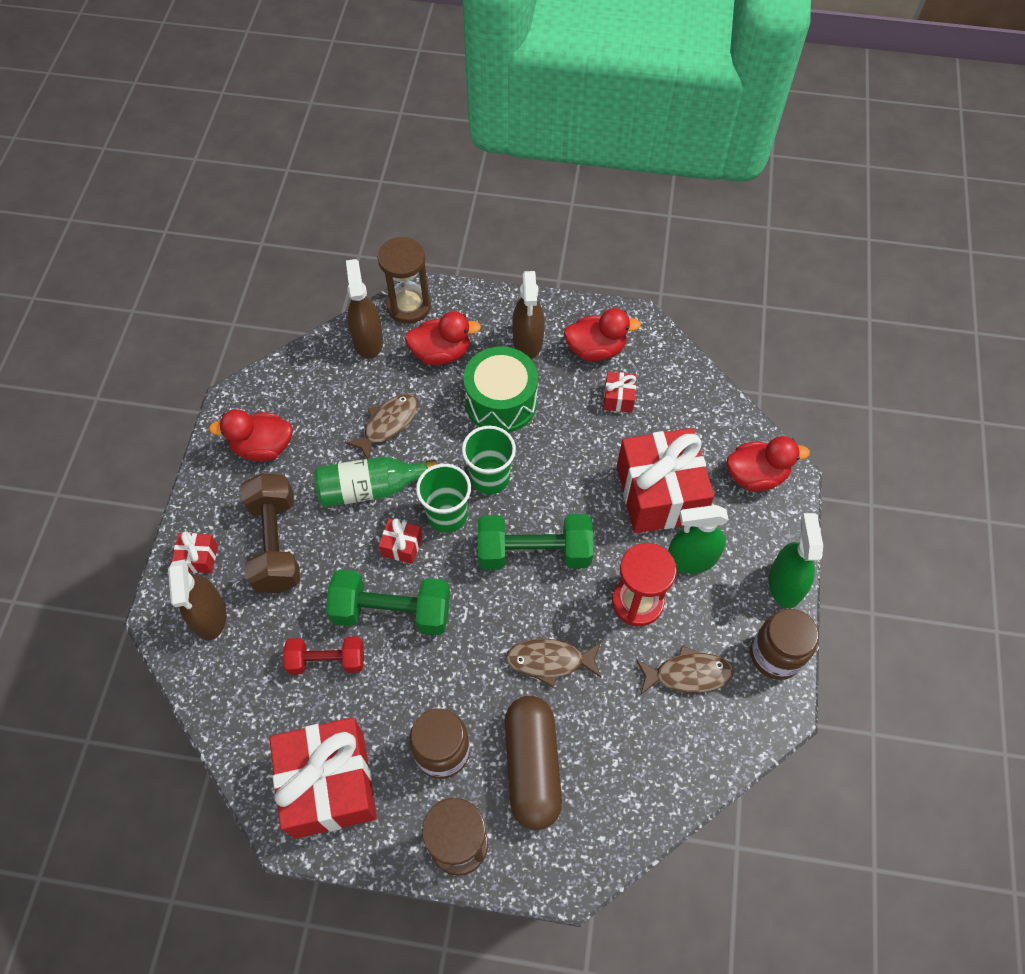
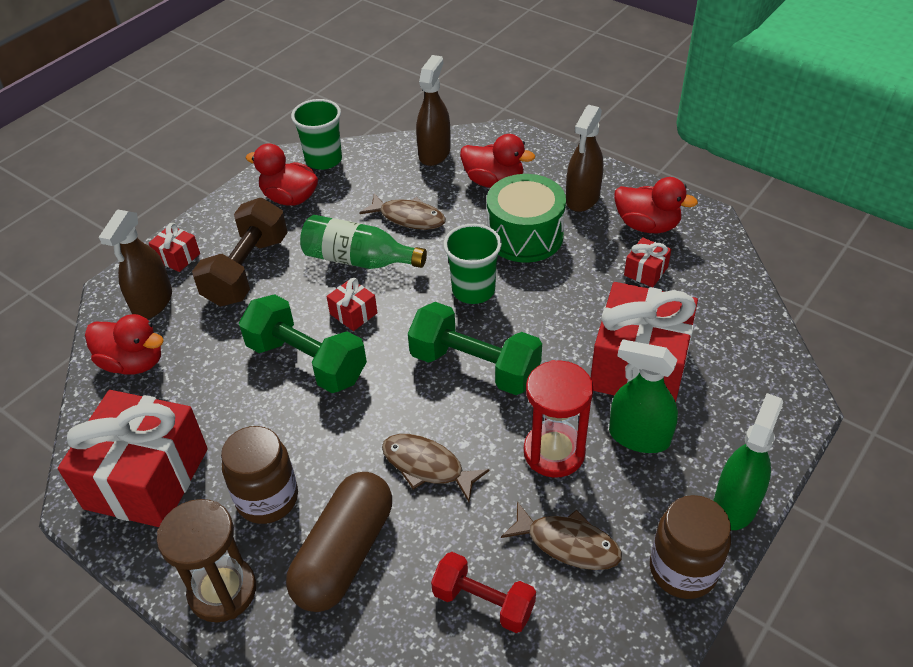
camera: 30 degrees right, 15 degrees down
red dumbbell [283,636,364,675] -> red dumbbell moved to [431,552,536,633]
brown fish [345,394,418,459] -> brown fish turned 45 degrees clockwise [359,193,446,230]
brown hourglass [377,237,431,324] -> none
green cup [416,464,471,532] -> green cup moved to [291,99,342,170]
red duck [727,436,810,492] -> red duck moved to [85,314,164,375]

